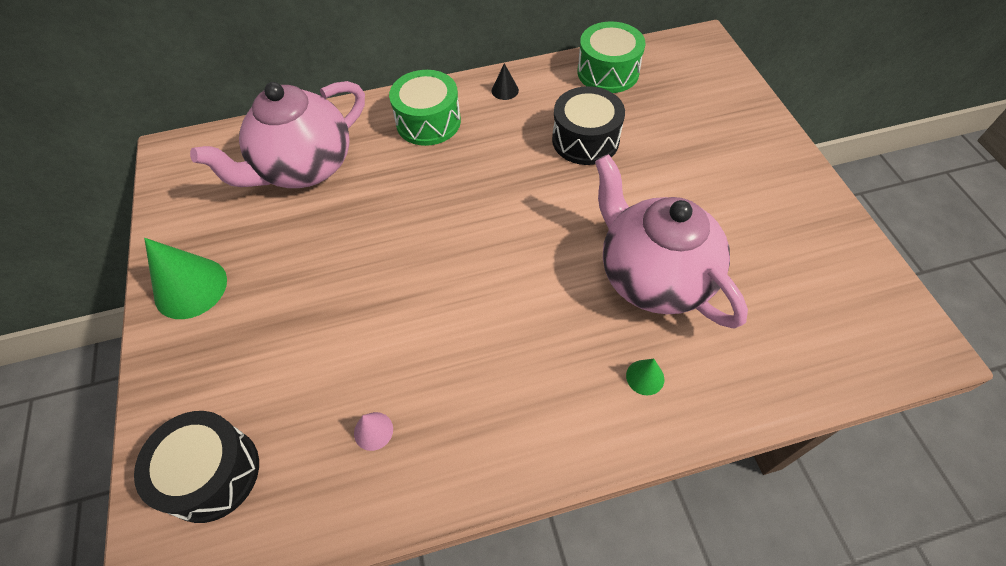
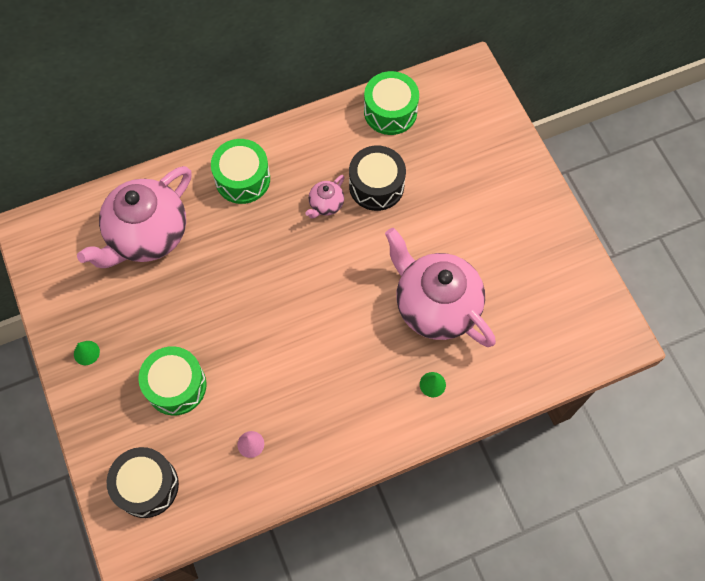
camera: 10 degrees left, 10 degrees up
green cone [144,238,227,319] -> green cone [74,341,100,365], size x0.48
black cone [492,63,519,100] -> none
none -> green drum [138,346,206,416]
none -> pink teapot [305,175,345,219]

